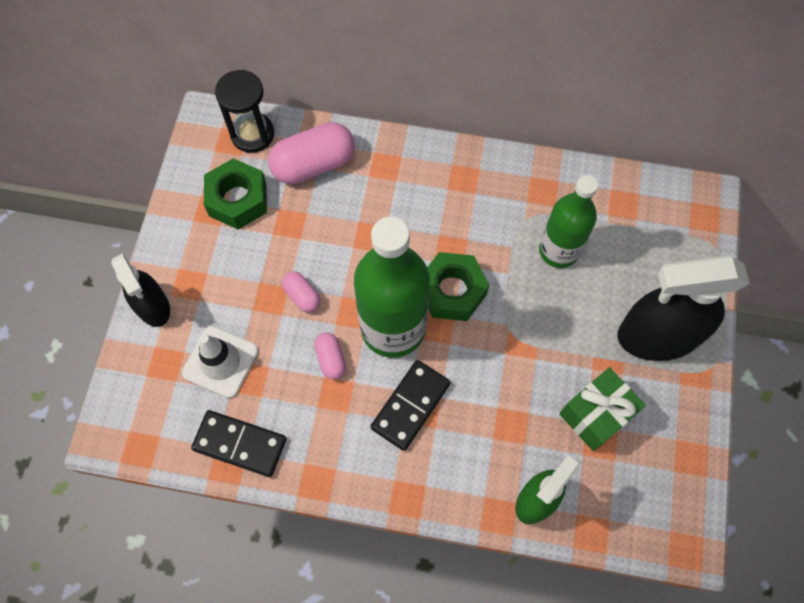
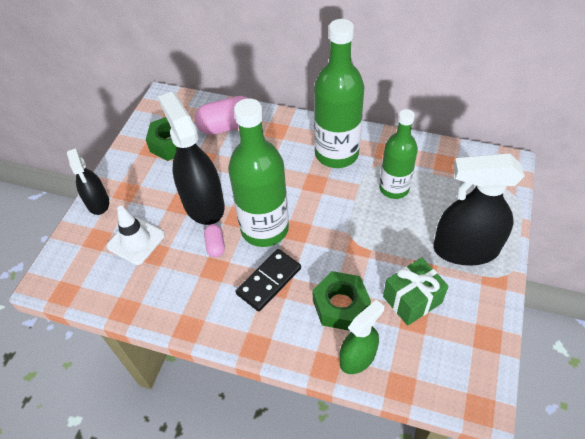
camera: 10 degrees right, 15 degrees down
black domino [191,410,286,477] -> none
black hourglass [215,70,274,153] -> none
pink capsule [282,271,320,312] -> black spray bottle [158,92,225,225]
green nut [427,252,489,321] -> green nut moved to [313,271,371,331]
none -> green bottle [314,19,364,168]

